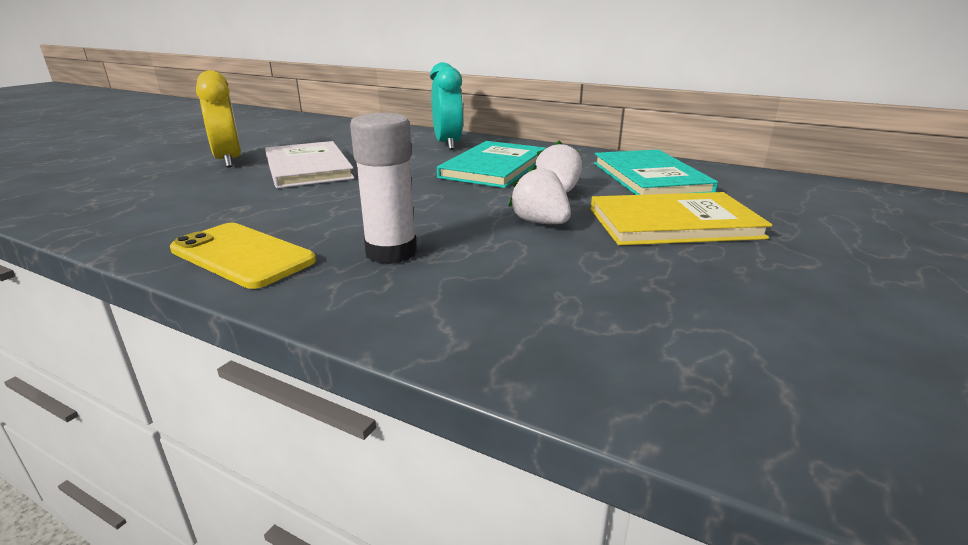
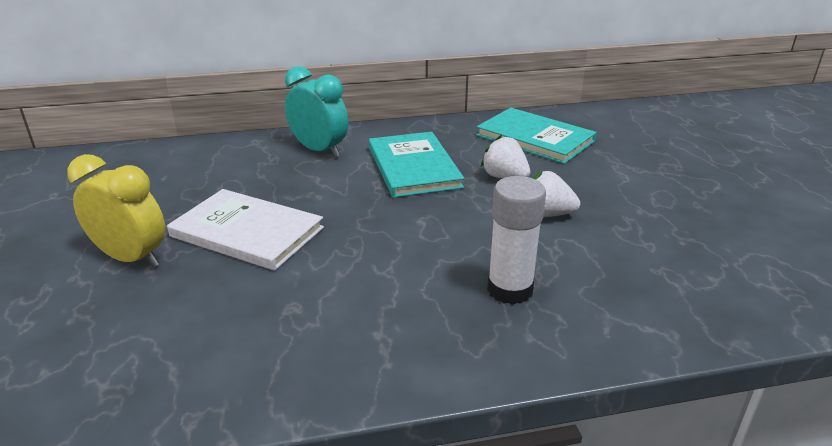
camera: 40 degrees left, 5 degrees up
yellow phone [170,223,316,289] -> none
yellow book [591,192,772,245] -> none

